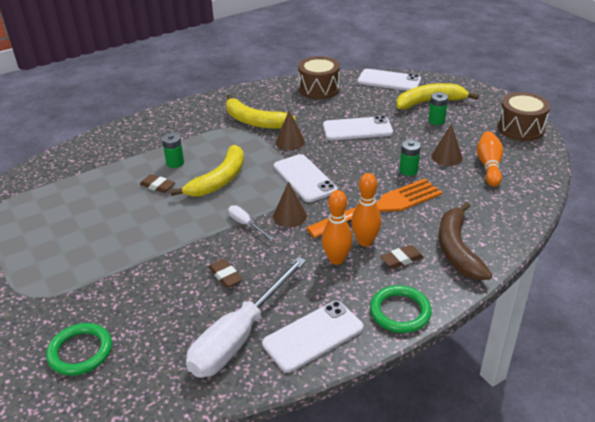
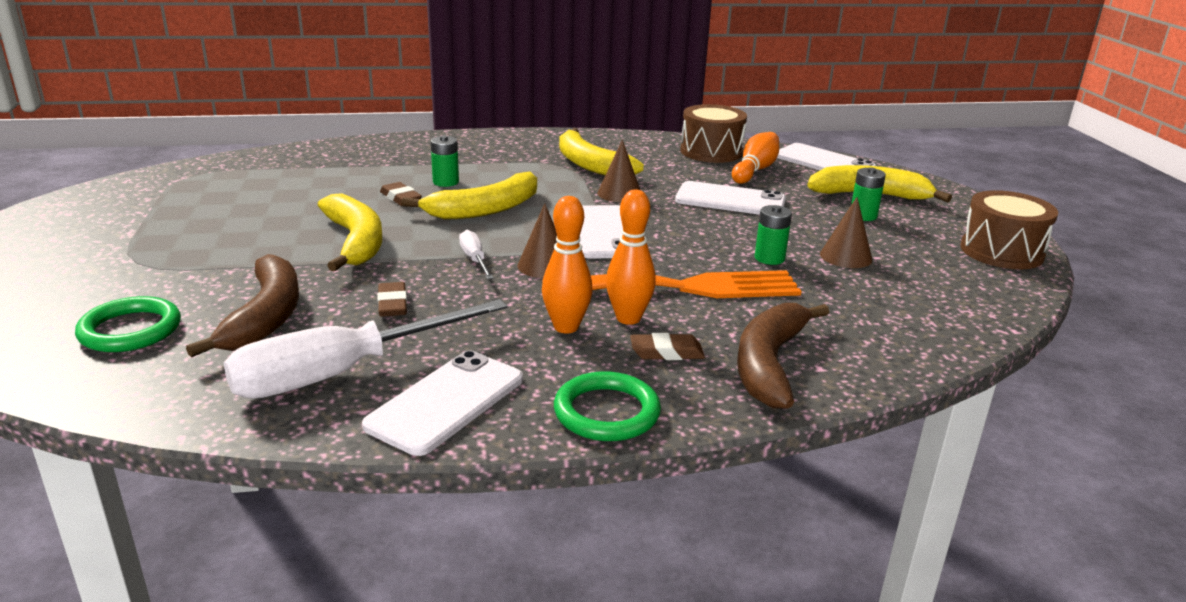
camera: 20 degrees right, 10 degrees down
white phone [262,301,364,373] -> white phone turned 45 degrees counterclockwise [362,351,523,456]
orange bowling pin [477,131,503,187] -> orange bowling pin moved to [732,132,779,184]
none -> brown banana [186,254,299,357]
none -> yellow banana [318,193,382,272]

